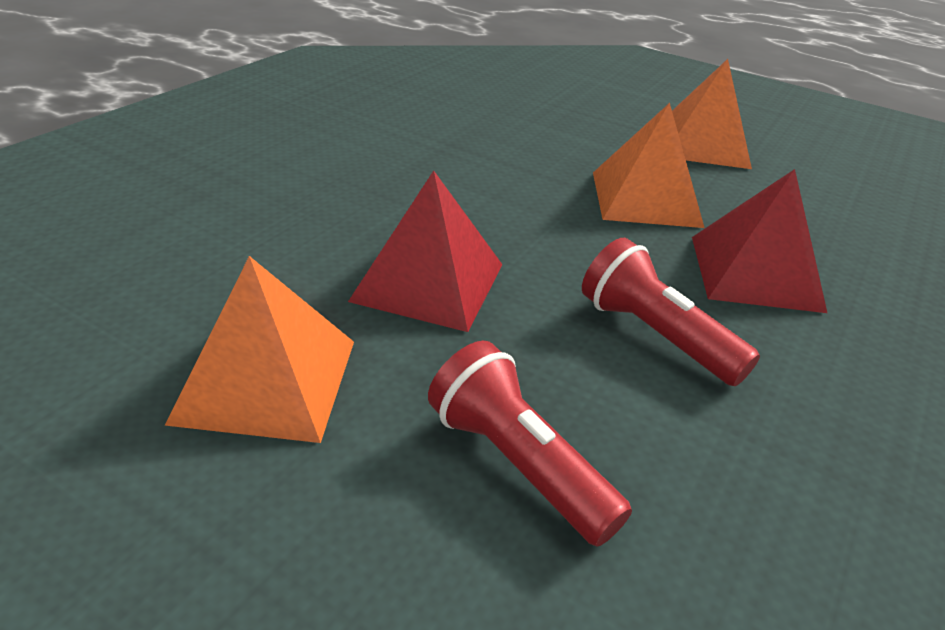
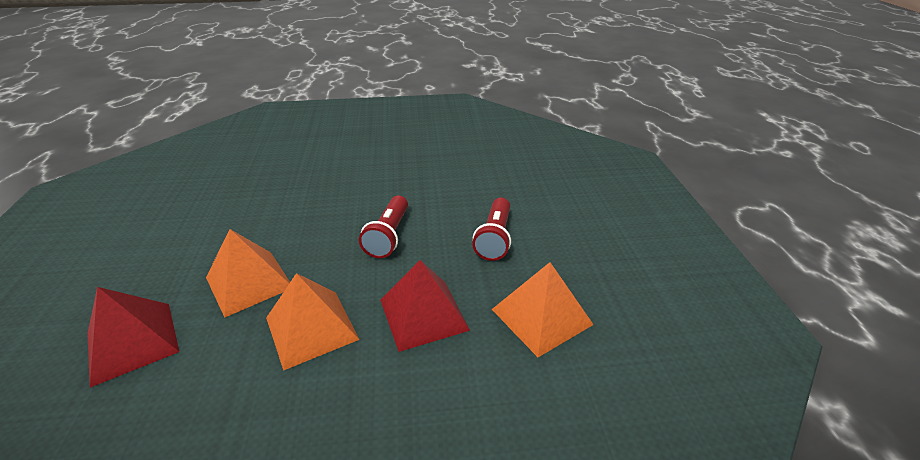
camera: 125 degrees left, 0 degrees up
orange pyramid [672,59,752,169] -> orange pyramid moved to [266,273,360,371]
red pyramid [692,169,827,313] -> red pyramid moved to [87,287,179,387]

